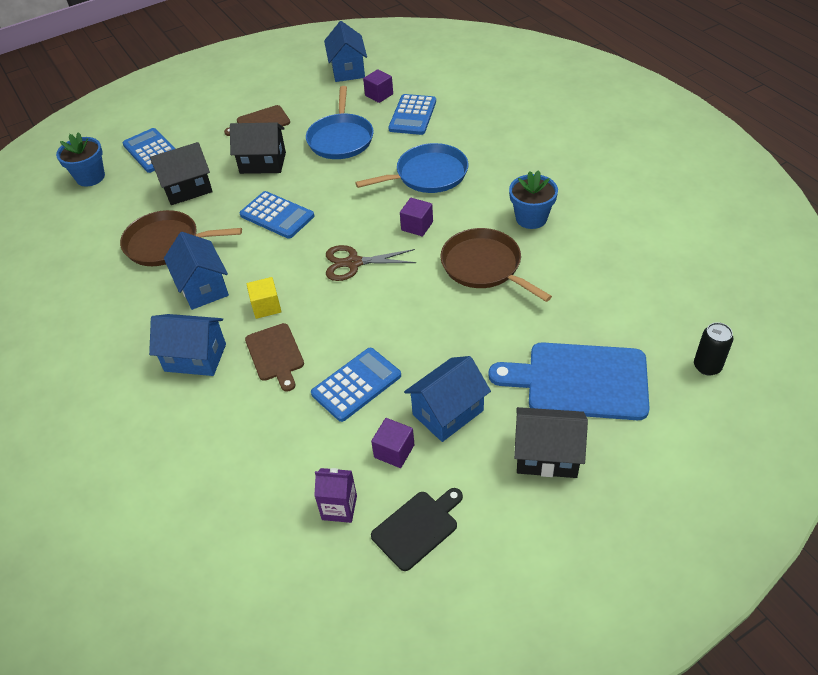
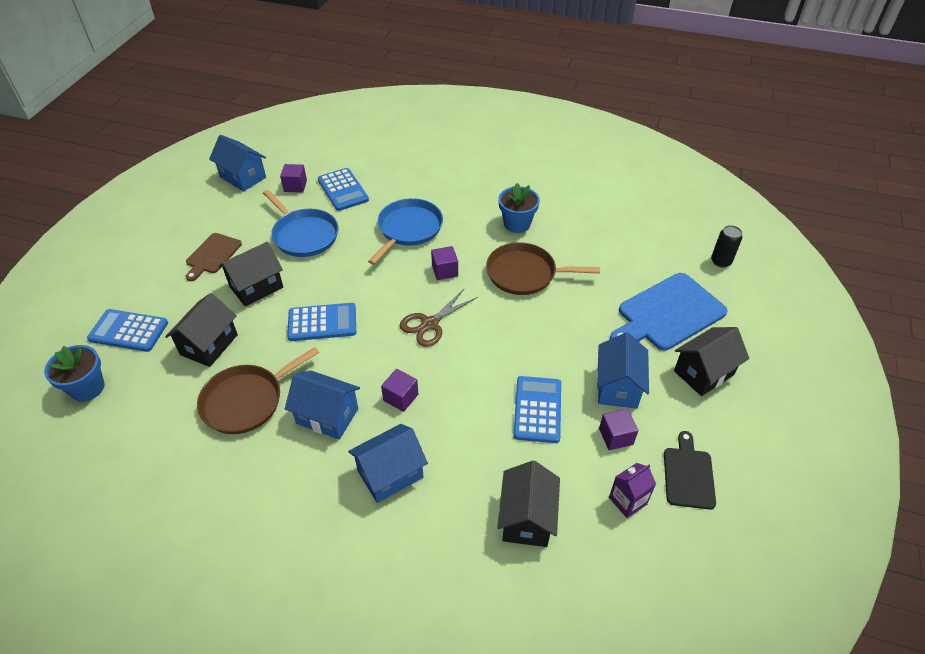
camera: 45 degrees left, 0 degrees up
brown cutting board [245,323,304,392] -> none
yellow cube [247,277,281,319] -> purple cube [381,369,418,412]
none -> black house [497,460,560,547]

